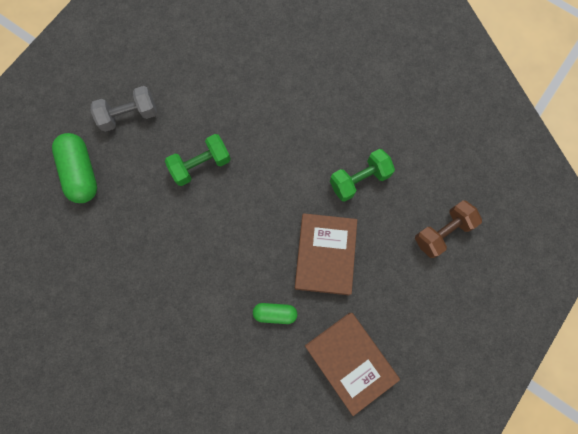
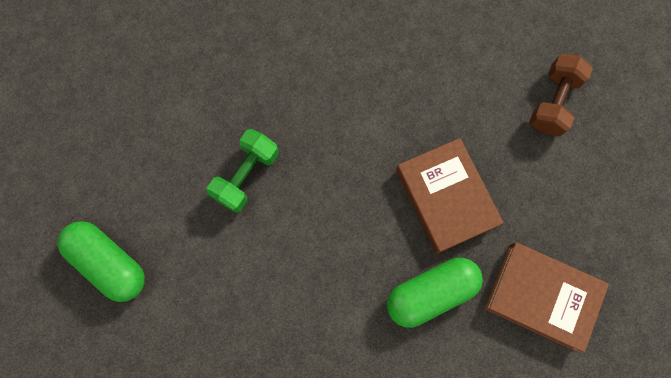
camera: 30 degrees left, 0 degrees up
grey dumbbell [91,86,157,132] -> none
green capsule [253,303,297,324] -> green capsule [387,258,483,328], size x1.76
green dumbbell [330,149,395,202] -> none

